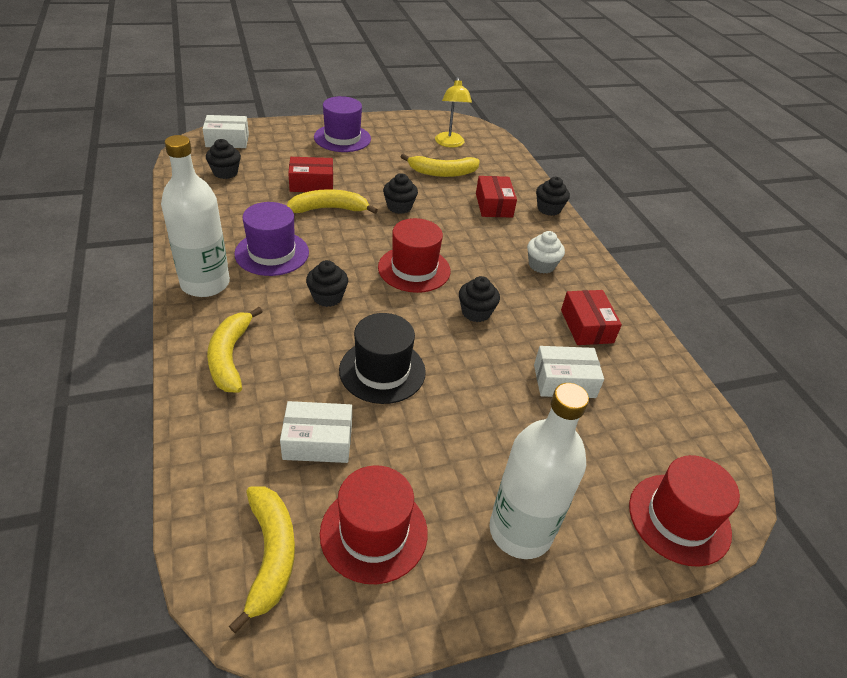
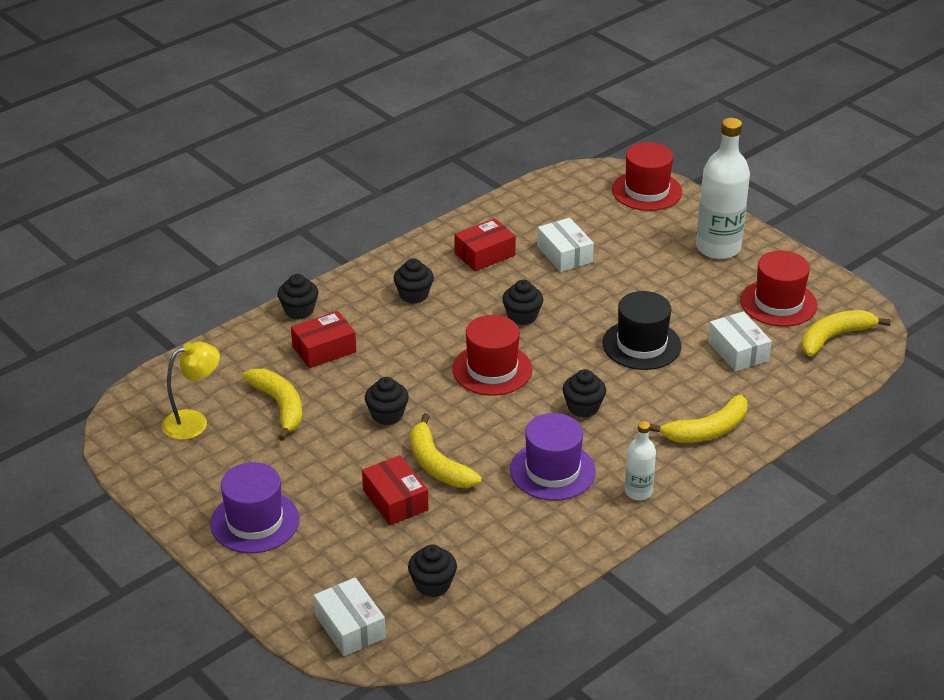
camera: 110 degrees left, 5 degrees down
white bottle [161,135,230,297] -> white bottle [625,421,656,500], size x0.52
white cupcake [527,231,565,274] -> black cupcake [393,258,434,303]

